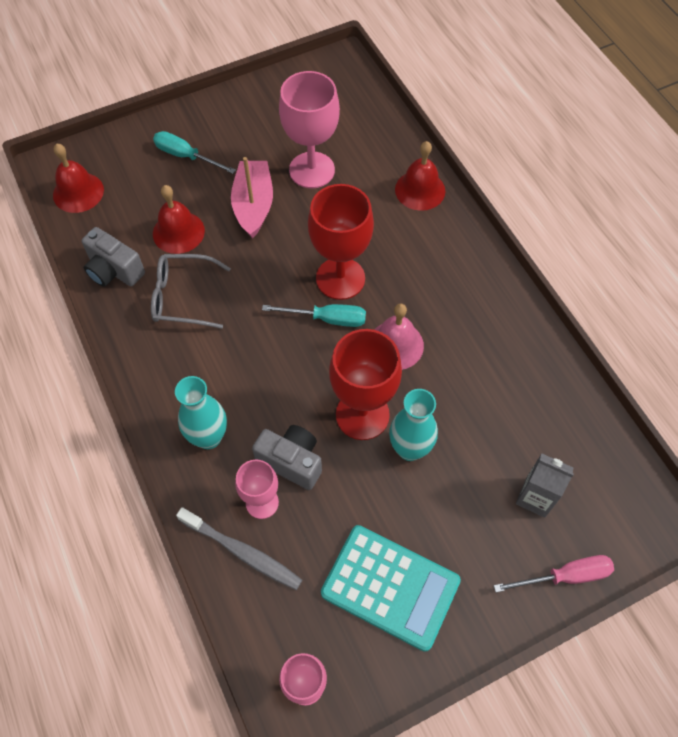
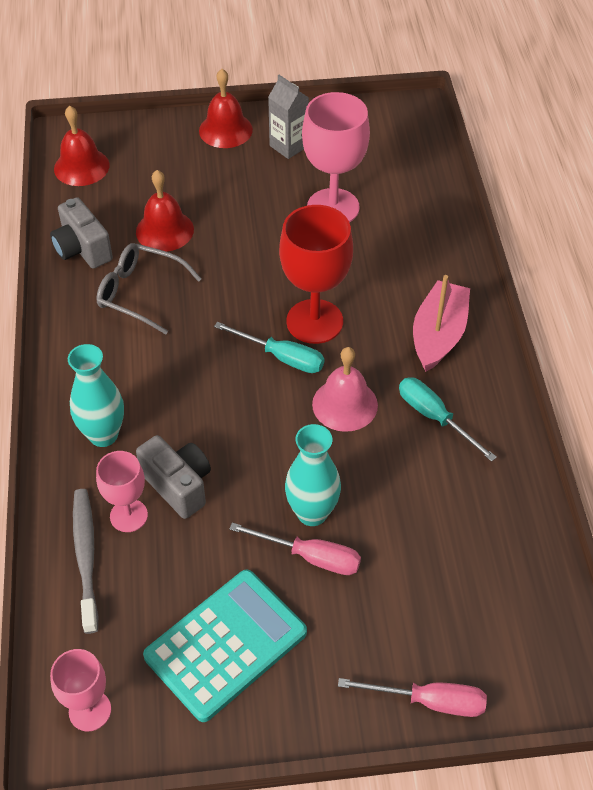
camera: 20 degrees right, 10 degrees down
turquoise screwdriver [153,131,236,174] -> turquoise screwdriver moved to [399,377,497,462]
grey toothbrush [176,507,302,590] -> grey toothbrush turned 150 degrees counterclockwise [73,489,98,634]
pink boat [231,157,273,238] -> pink boat moved to [413,275,470,372]
turquoise calculator [321,525,461,652] -> turquoise calculator turned 90 degrees counterclockwise [143,570,307,722]
red goblet [329,329,402,440] -> none
red bell [395,141,445,211] -> red bell moved to [199,69,253,148]
grey carton [516,453,574,518] -> grey carton moved to [268,75,309,159]
none -> pink screwdriver [229,523,361,575]

